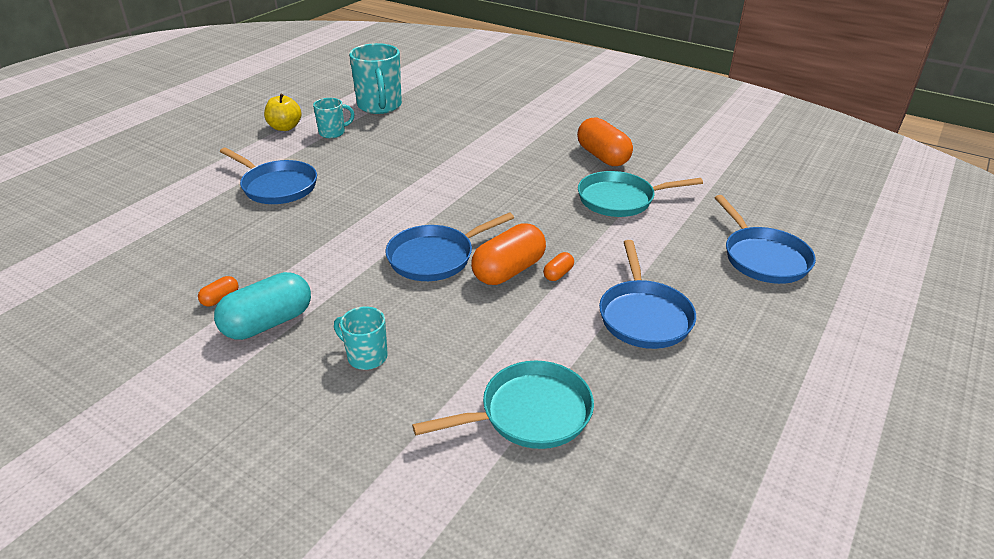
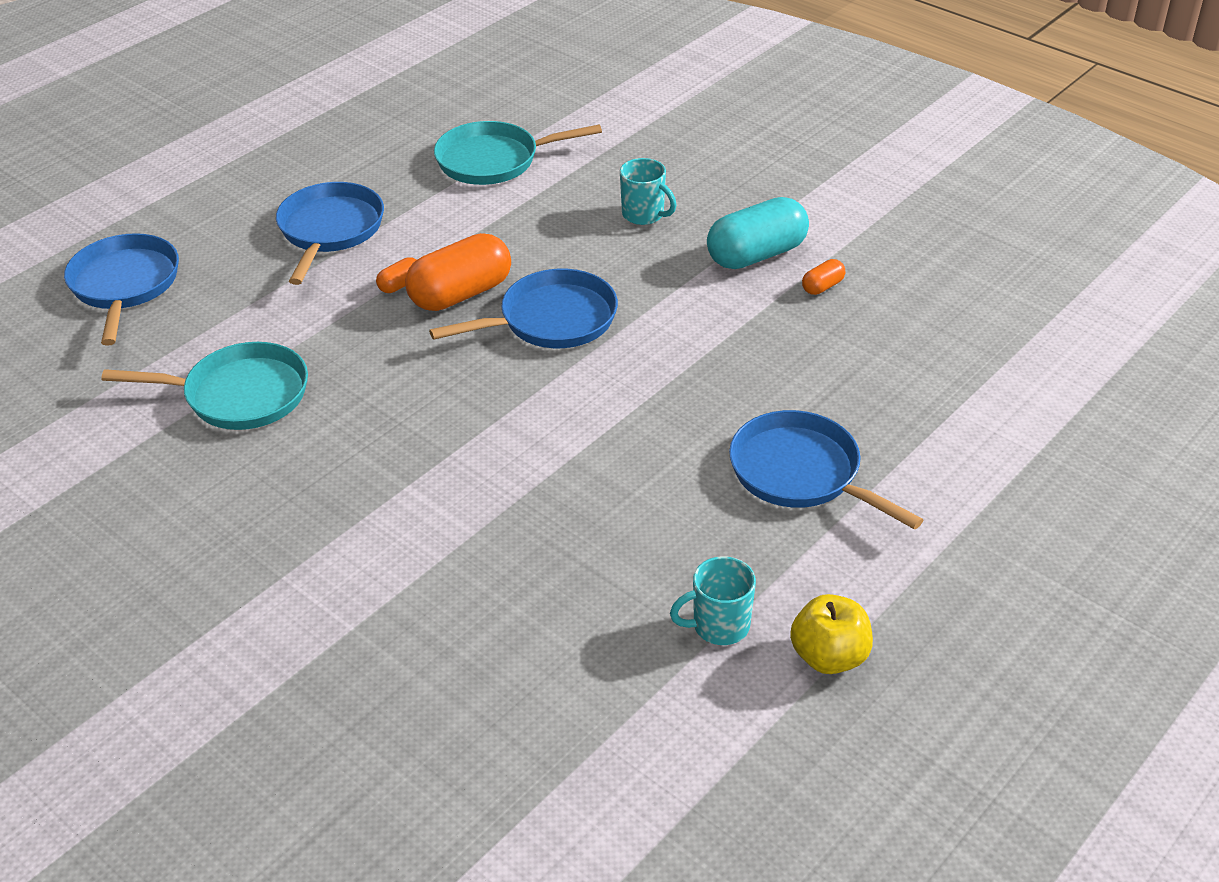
camera: 170 degrees left, 5 degrees up
turquoise mug [349,43,402,114] -> none
orange capsule [577,117,633,166] -> none

